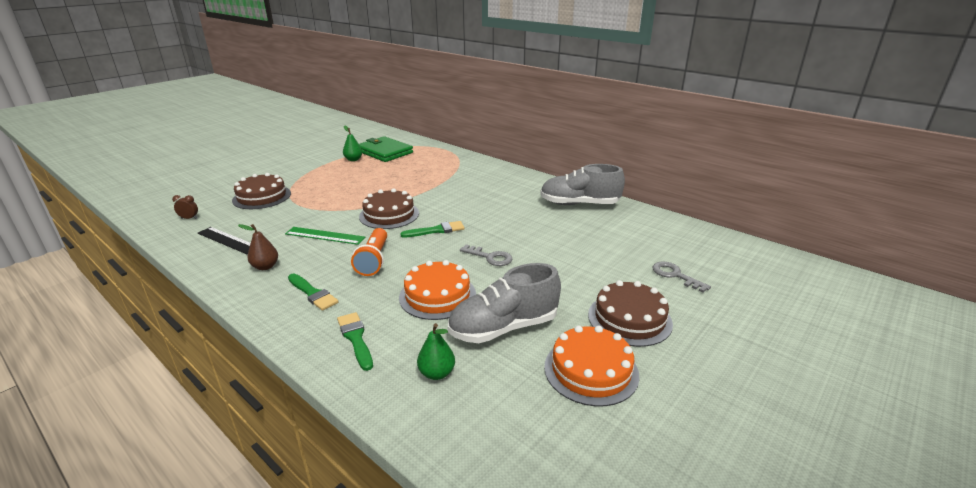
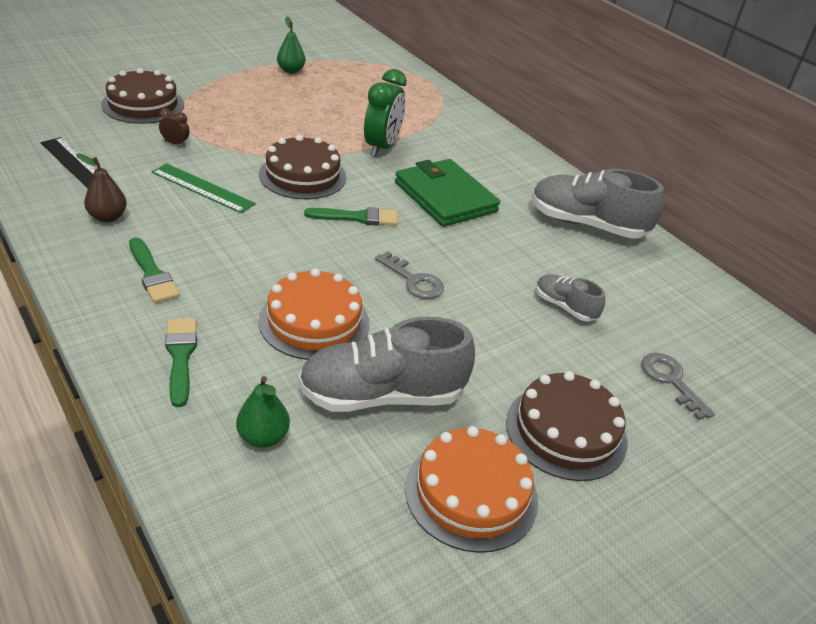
camera: 10 degrees right, 10 degrees up
brown clock [172,195,198,219] -> brown clock moved to [159,108,190,147]
orange flashlight [351,228,387,276] -> none
green wallet [359,136,413,162] -> green wallet moved to [395,159,500,227]
none -> green clock [364,69,407,157]
none -> grey shoe [536,274,605,322]

